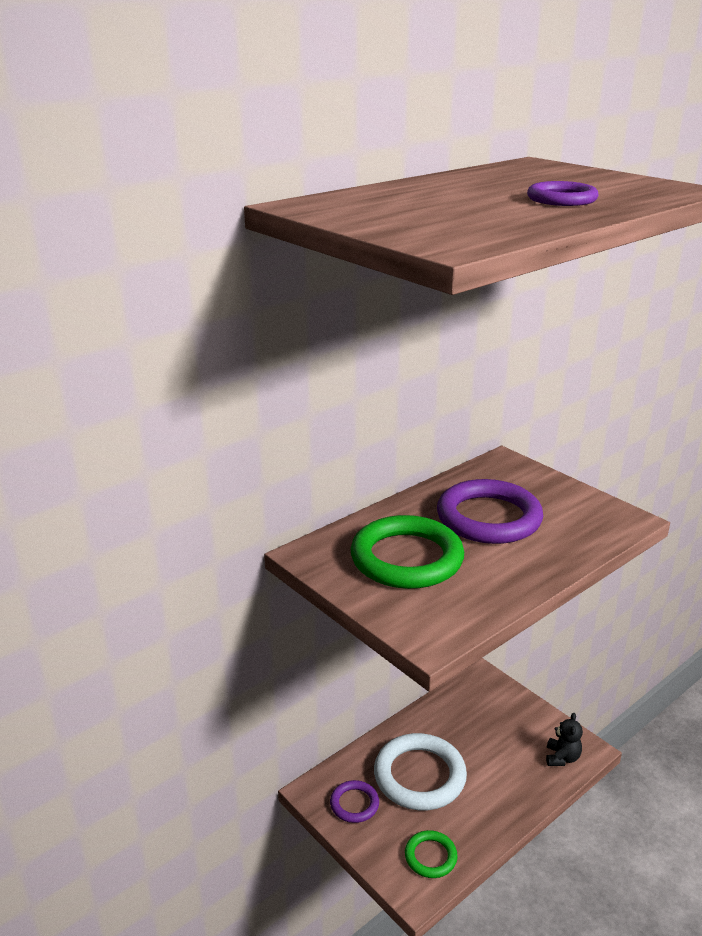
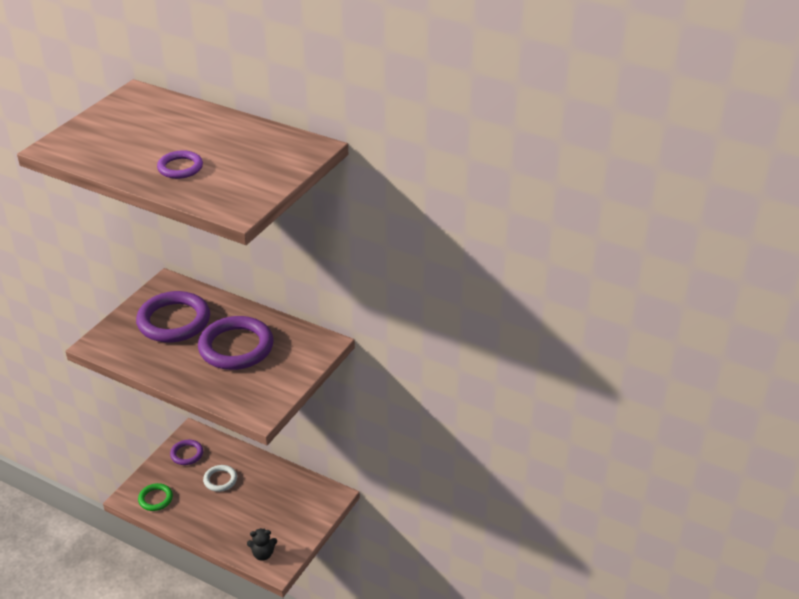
camera: 70 degrees right, 10 degrees up
green ring [351,515,464,589] -> purple ring [136,291,210,342]
white ring [374,733,467,810] -> white ring [203,465,237,492], size x0.52

